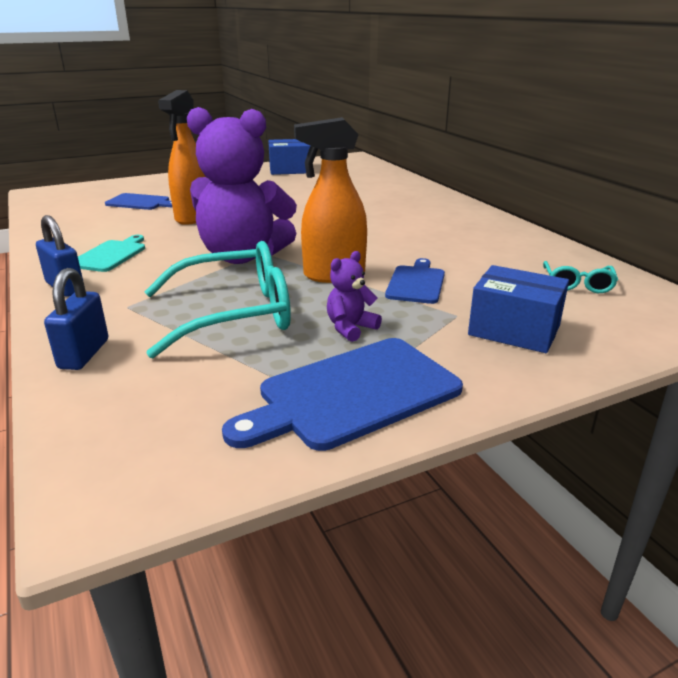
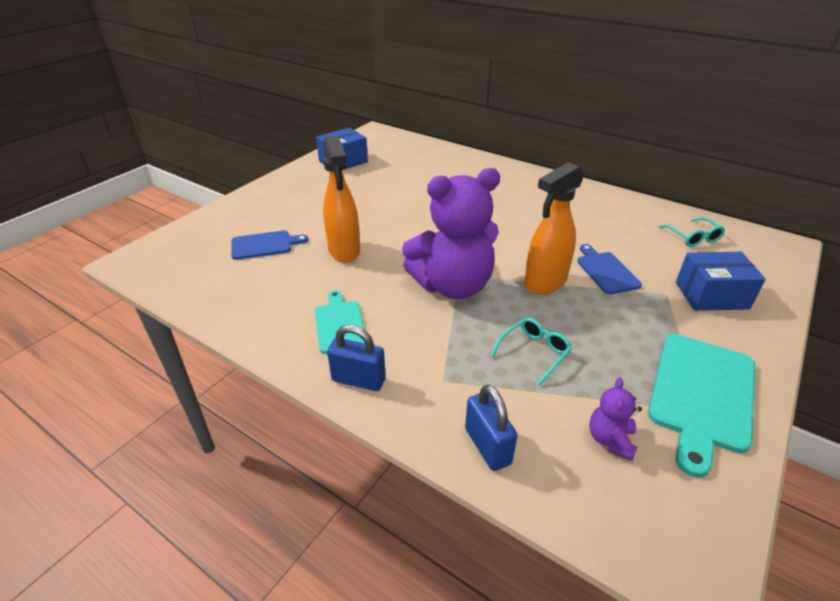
camera: 30 degrees left, 10 degrees up
turquoise glasses [145,241,291,358] -> turquoise glasses [491,318,572,386], size x0.49
blue cutting board [222,338,463,451] -> turquoise cutting board [648,334,755,478]
purple teddy bear [327,251,382,342] -> purple teddy bear moved to [589,377,642,461]

